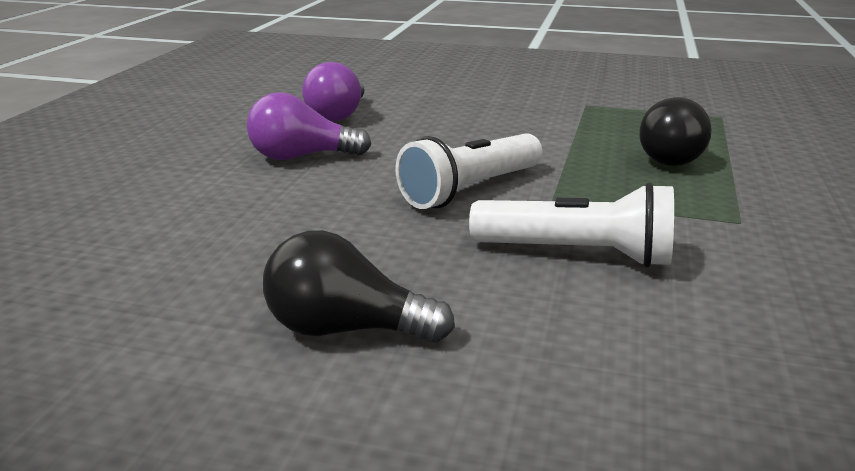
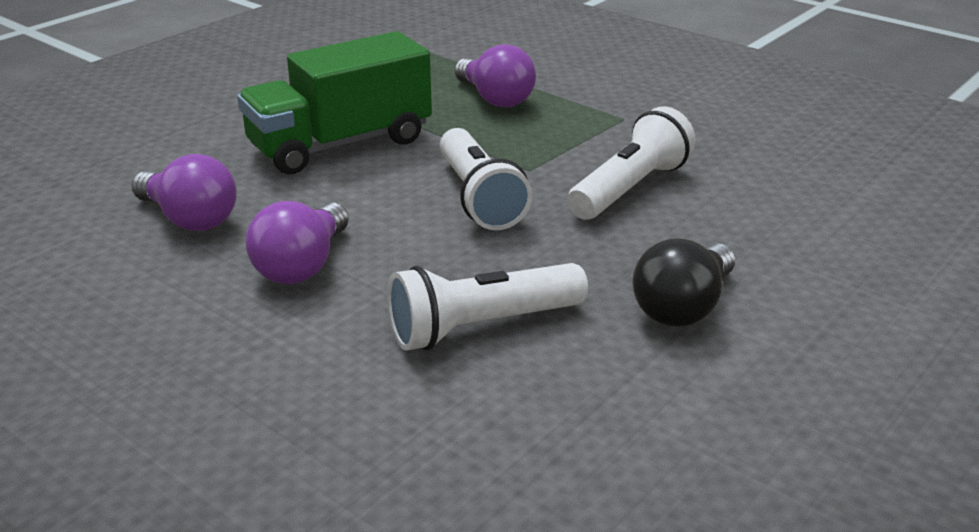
camera: 65 degrees left, 5 degrees up
black light bulb [639,97,712,166] -> purple light bulb [454,44,536,107]
none -> green truck [237,31,432,174]
none -> white flashlight [387,263,588,350]

